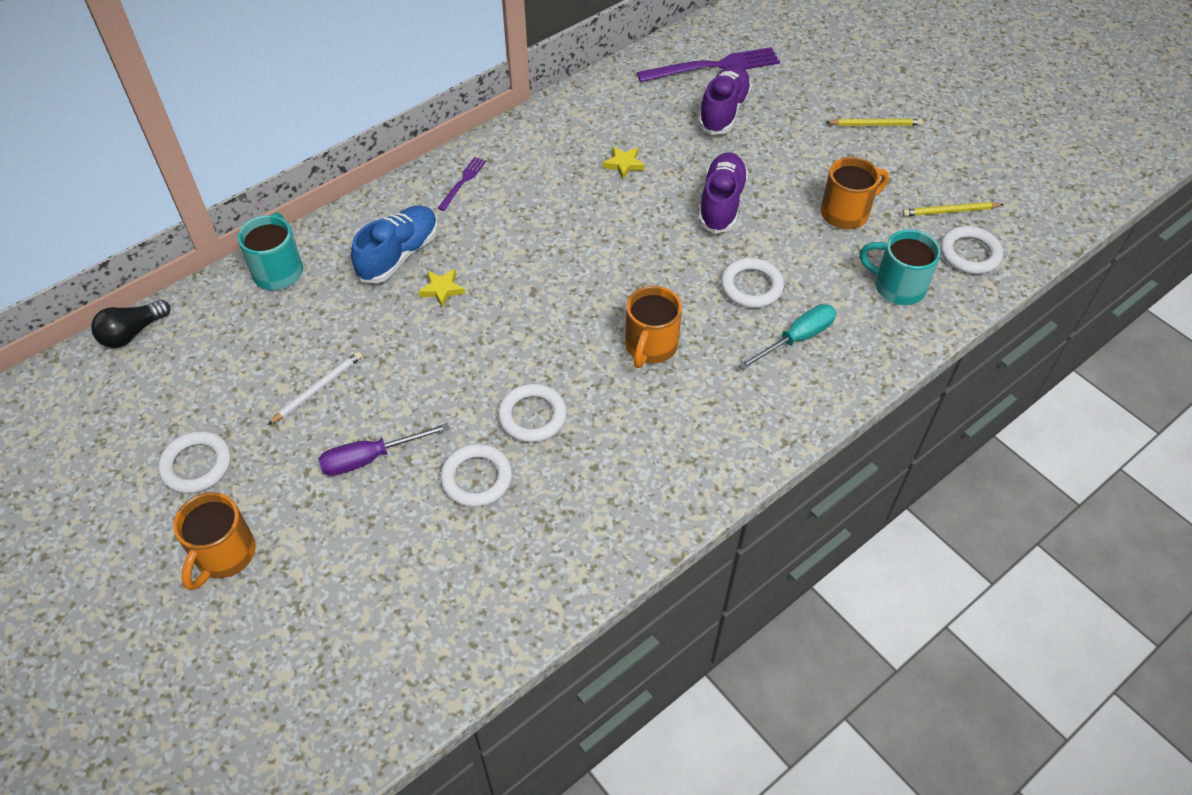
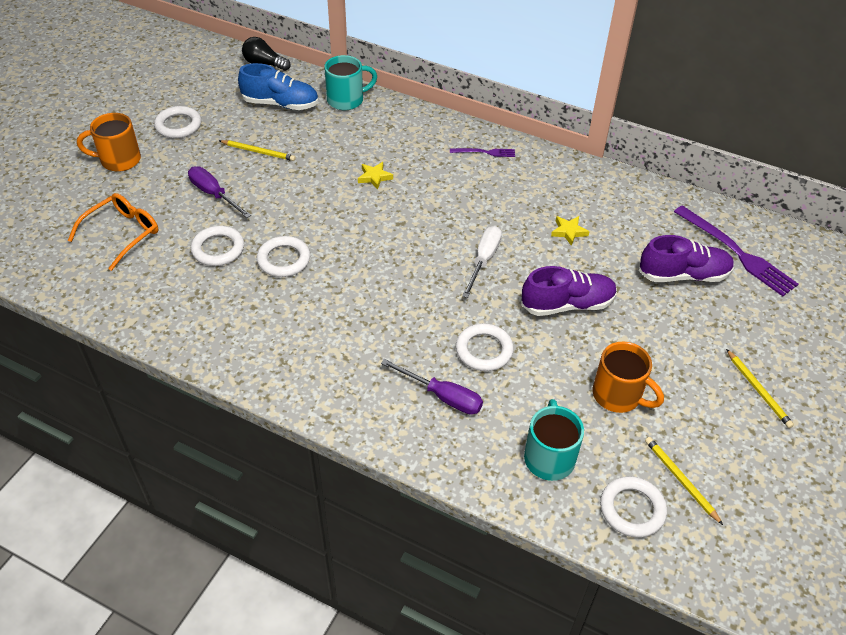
camera: 65 degrees right, 5 degrees down
white pencil [268,352,362,425] -> yellow pencil [219,140,296,161]
blue shoe [351,205,438,283] -> blue shoe moved to [238,63,318,110]
orange mug [625,286,682,368] -> none
turquoise screwdriver [738,304,836,370] -> purple screwdriver [381,359,483,415]
none -> orange glasses [68,193,158,271]
none -> white screwdriver [462,226,502,298]

